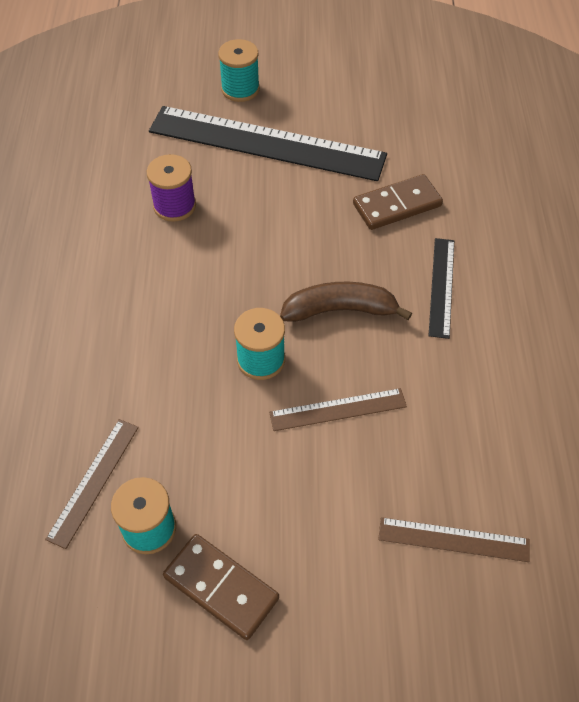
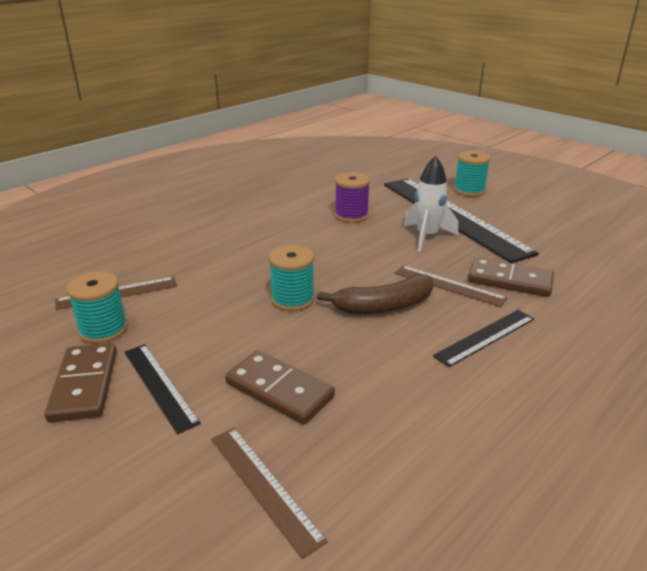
camera: 45 degrees right, 25 degrees down
brown ruler [269,388,407,431] -> brown ruler moved to [395,265,508,307]
brown banana [280,282,412,322] -> brown banana turned 120 degrees clockwise [317,274,433,314]
none -> black ruler [124,344,201,434]
none -> brown domino [225,350,335,424]
none -> white rocket [404,156,458,251]

